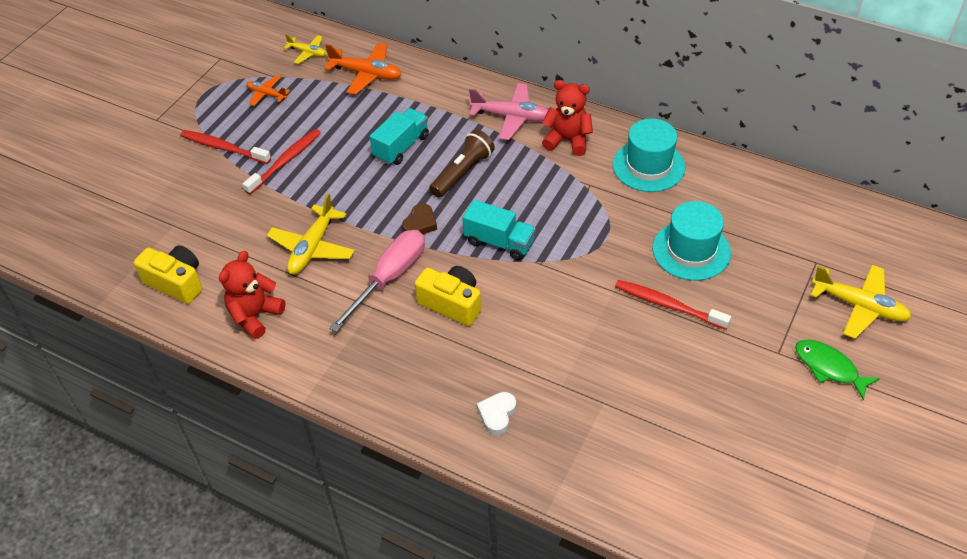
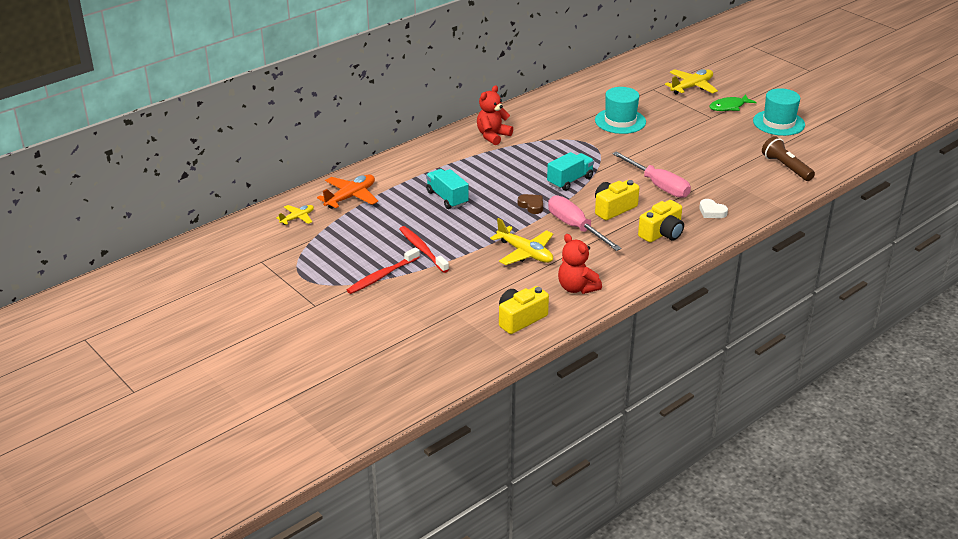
camera: 70 degrees left, 15 degrees down
orange plane [247,76,290,106] -> none
brown flashlight [429,129,495,198] -> brown flashlight moved to [762,136,815,181]
pink plane [469,83,549,140] -> none
turquoise hat [613,119,685,192] -> turquoise hat moved to [753,88,805,136]
red toothbrush [615,280,731,330] -> none
none -> pink screwdriver [612,151,691,198]
none -> yellow camera [638,200,684,242]

